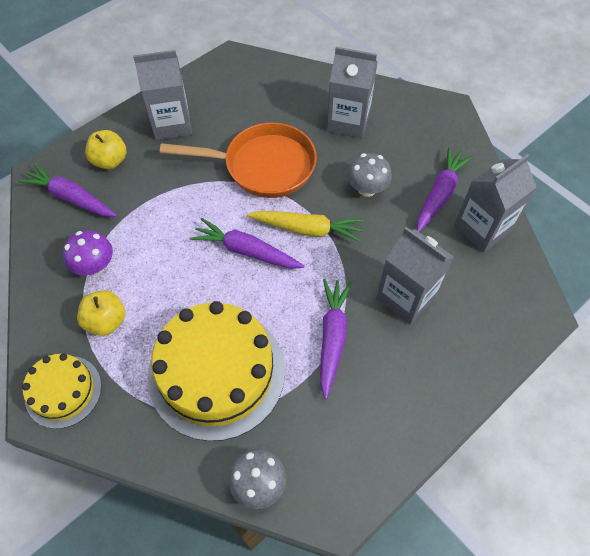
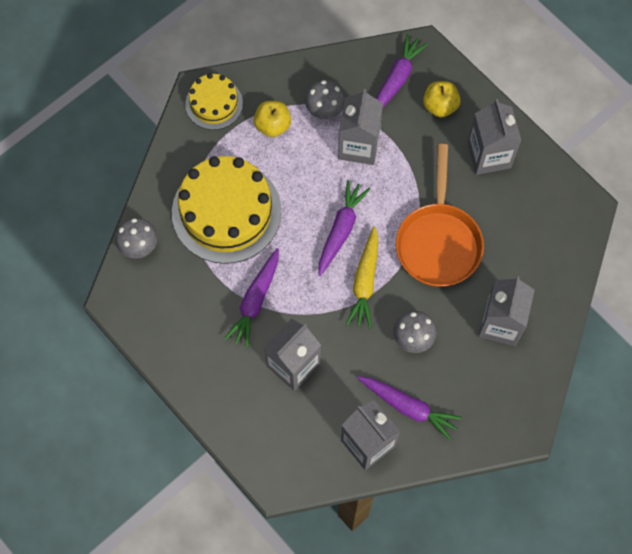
camera: 90 degrees right, 10 degrees up
purple mushroom [63,230,113,275] -> grey mushroom [305,80,345,119]
purple carrot [320,279,352,399] -> purple carrot turned 105 degrees clockwise [224,248,279,348]
none -> grey carton [338,89,383,165]

